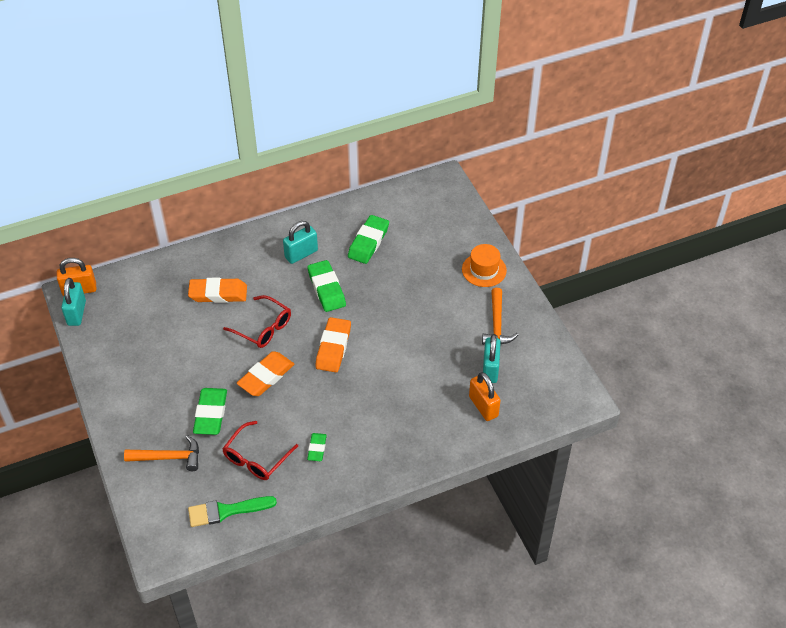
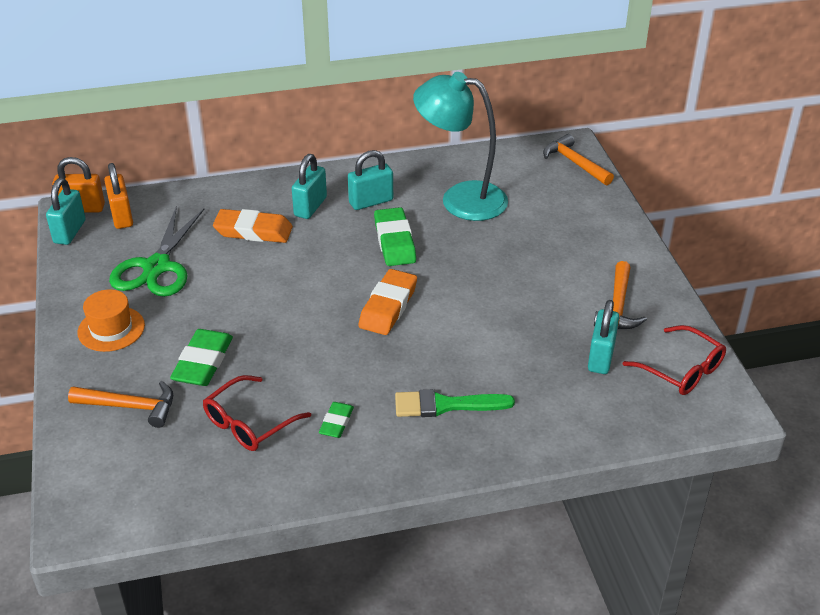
camera: 10 degrees right, 10 degrees down
green brush [188,496,277,527] -> green brush moved to [395,389,515,417]
red glasses [223,295,291,348] -> red glasses moved to [623,325,726,395]
orange eraser [237,351,294,396] -> none
green eraser [348,215,389,264] -> turquoise lamp [413,72,508,221]
orange hat [462,244,507,287] -> orange hat moved to [77,289,145,352]
orange padlock [469,372,501,421] -> orange padlock moved to [104,163,133,229]
none -> green scissors [109,206,204,297]
none -> turquoise padlock [292,154,327,219]
none -> orange hammer [543,134,614,185]

